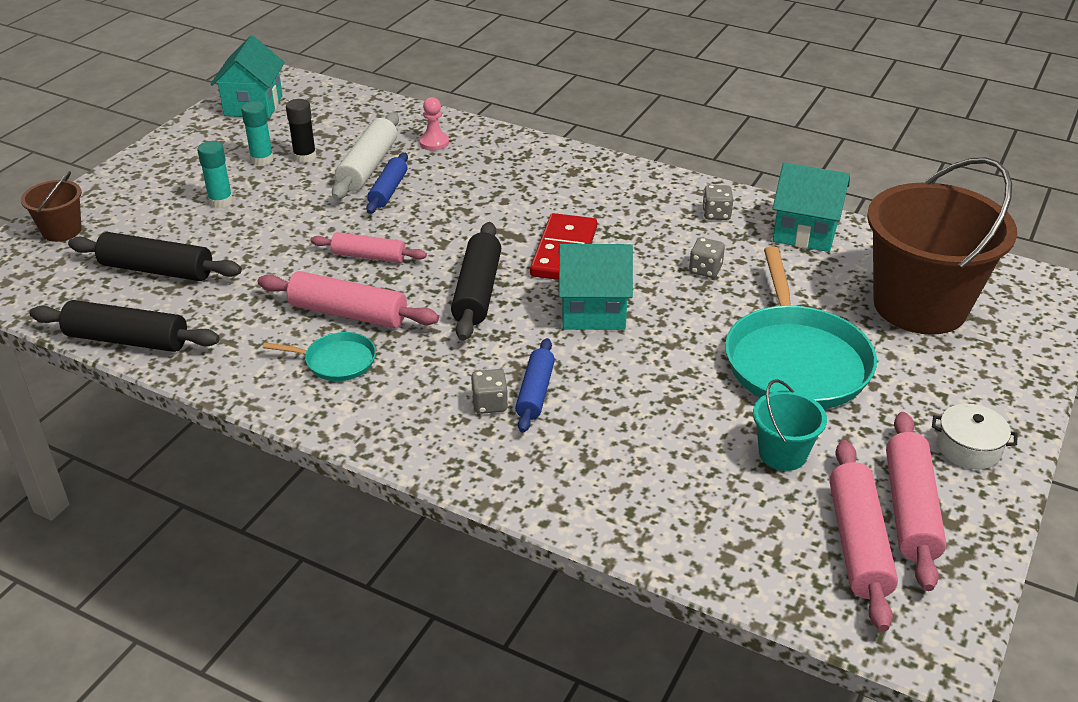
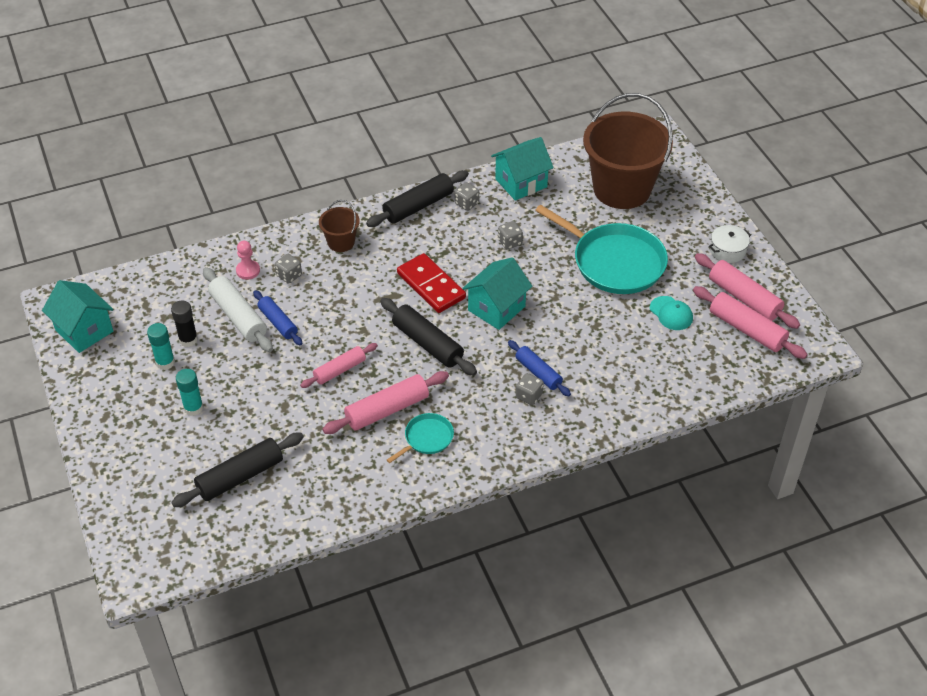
camera: 50 degrees left, 10 degrees up
brown bucket [21,171,82,242] -> brown bucket moved to [319,200,360,252]
black rolling pin [30,300,220,352] -> black rolling pin moved to [366,170,469,227]
turquoise bucket [753,379,827,471] -> turquoise cap [650,296,693,330]
none -> grey dice [275,254,302,284]

